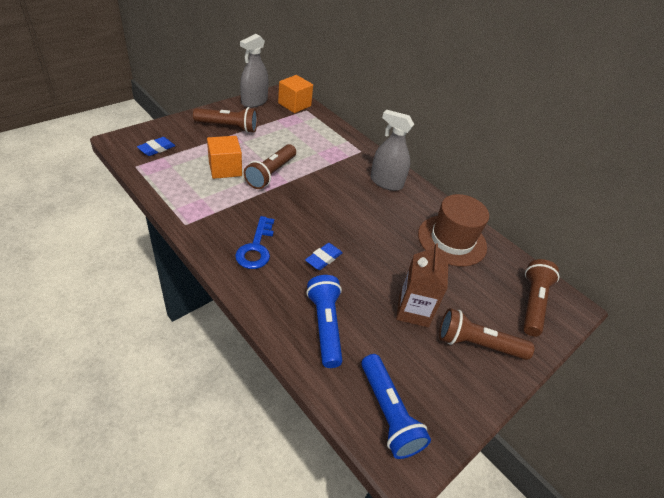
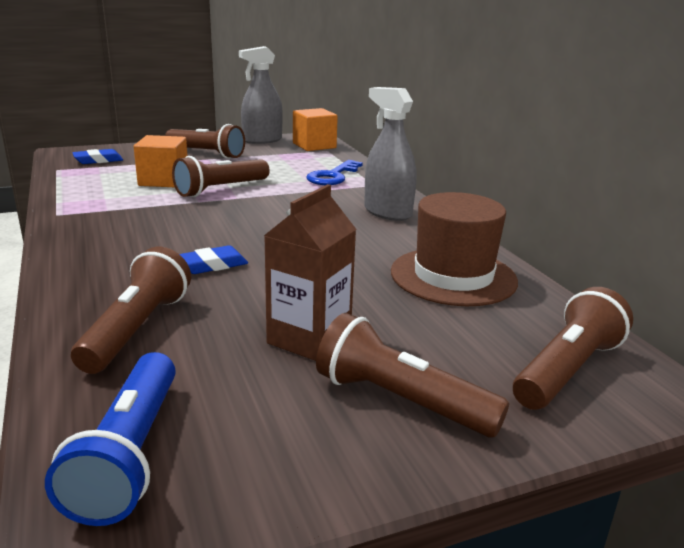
camera: 25 degrees right, 20 degrees down
blue key [235,216,274,269] -> blue key moved to [306,160,363,185]
blue flashlight [306,275,343,368] -> brown flashlight [71,247,191,374]

